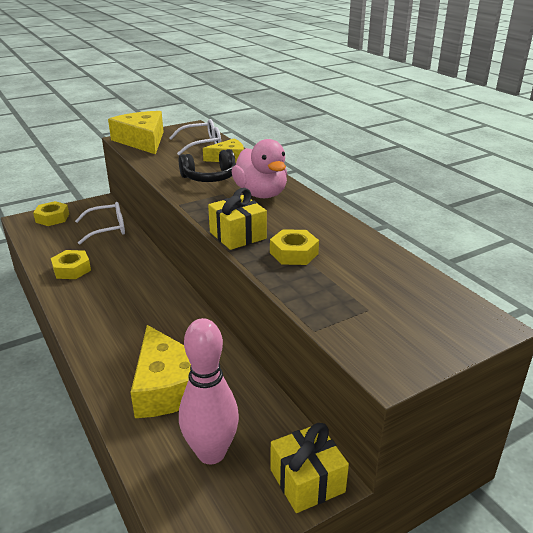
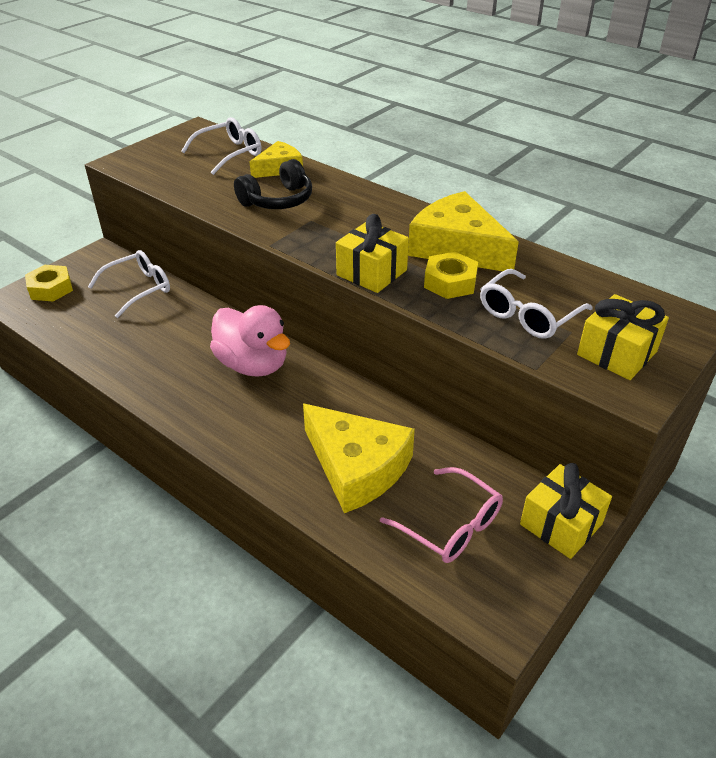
camera: 20 degrees left, 10 degrees up
yellow nut [51,250,91,279] -> none
yellow cheese [108,111,164,154] -> yellow cheese moved to [408,191,519,271]
pink bowling pin [179,318,239,464] -> pink glasses [380,467,503,563]
pink duck [231,139,287,198] -> pink duck moved to [210,305,290,377]
none -> white glasses [480,269,593,339]
none -> yellow gift [577,294,669,380]

